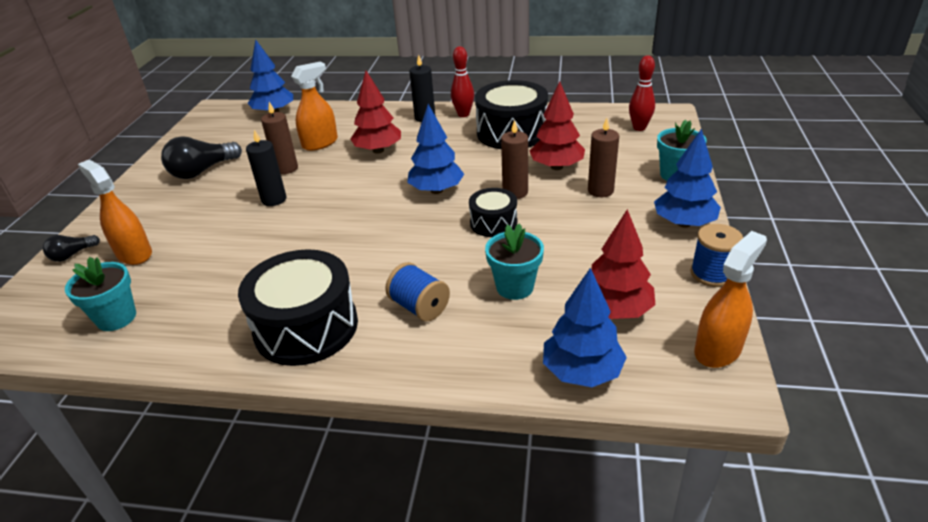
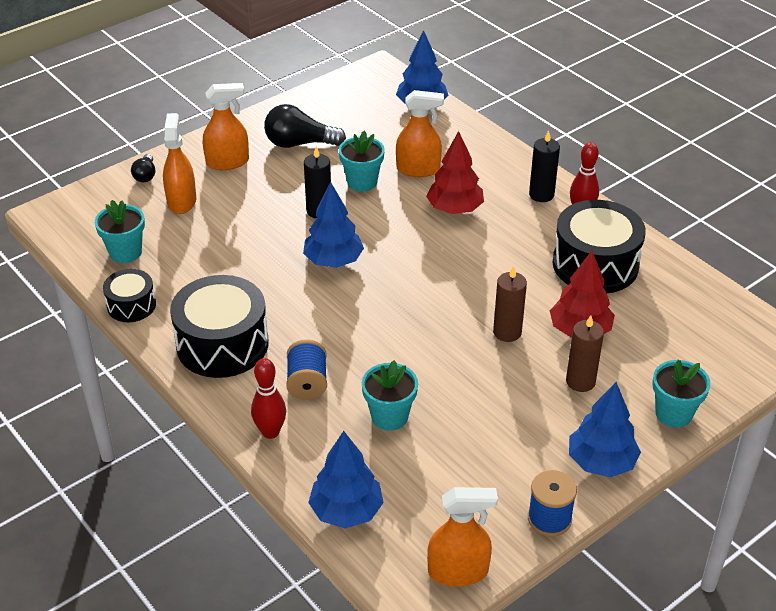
camera: 40 degrees right, 5 degrees up
black light bulb [43,235,100,262] -> black light bulb turned 90 degrees counterclockwise [131,154,155,182]
brown candle [261,102,298,174] -> turquoise flower pot [339,131,385,192]
blue tree [407,104,464,194] -> blue tree moved to [303,182,364,268]
black drum [469,188,517,237] -> black drum moved to [103,269,156,322]
red tree [592,209,655,319] -> none
red bowling pin [629,55,655,131] -> red bowling pin moved to [251,358,286,439]
none -> orange spray bottle [203,83,249,170]

